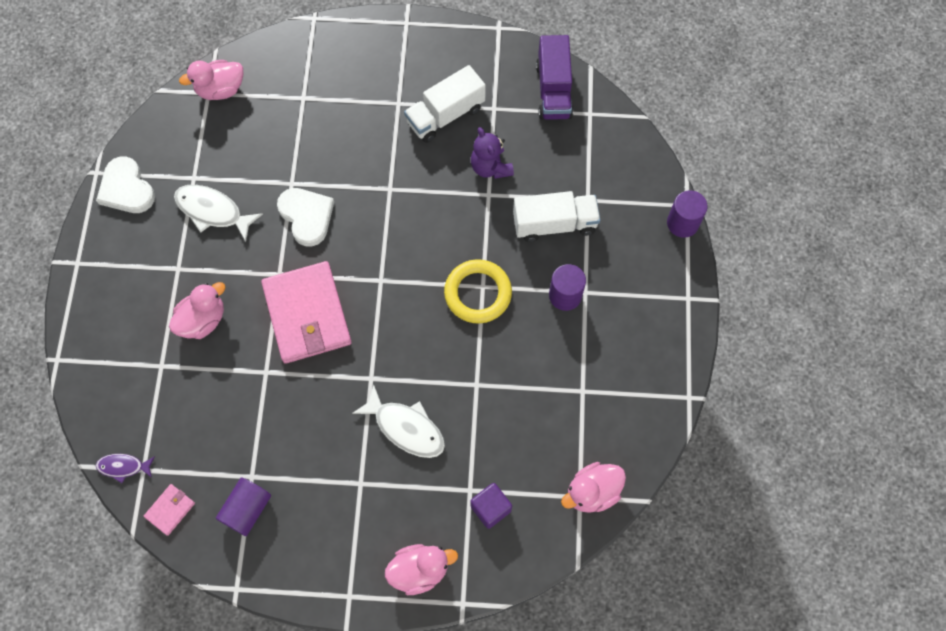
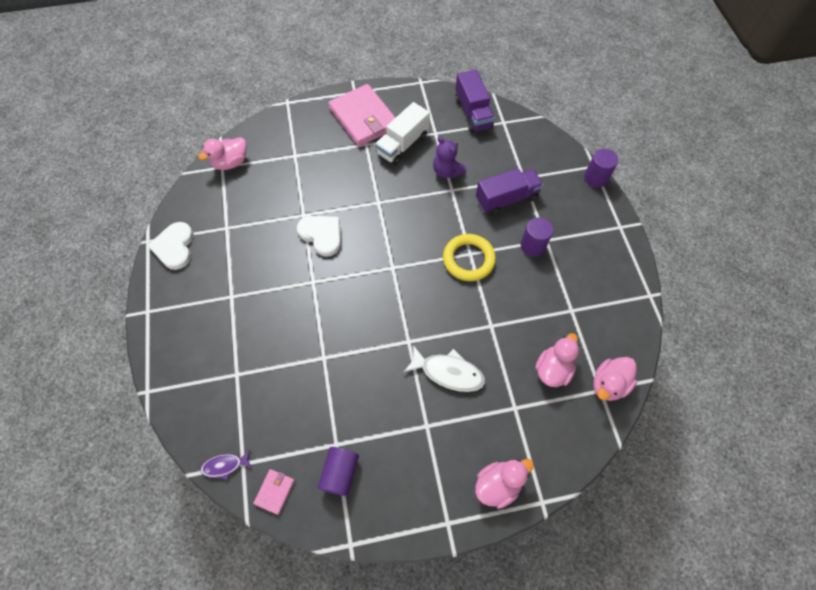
camera: 15 degrees left, 5 degrees down
white heart [96,156,155,213] -> white heart turned 45 degrees clockwise [147,222,194,270]
pink duck [169,282,225,339] -> pink duck moved to [535,333,579,387]
white fish [174,185,263,242] -> none
pink wallet [261,261,352,364] -> pink wallet moved to [328,84,396,147]
purple cube [470,483,512,529] -> none
white truck [513,191,600,242] -> purple truck [476,168,543,215]

